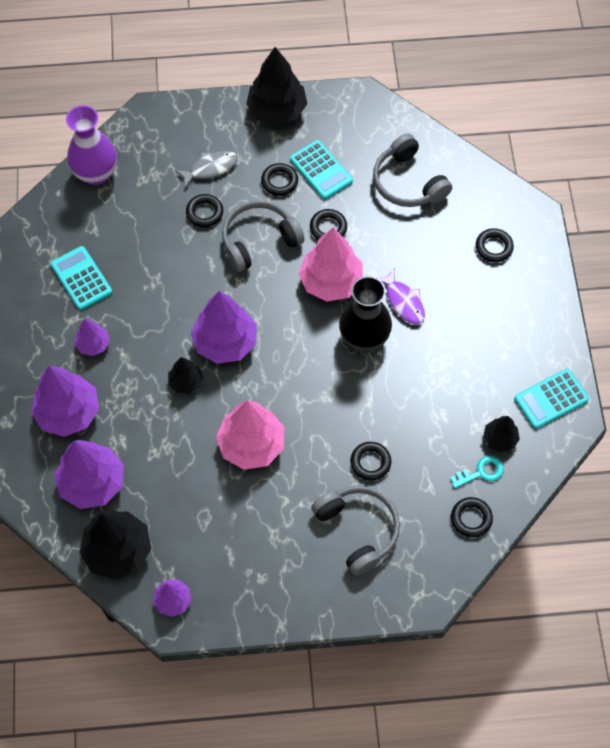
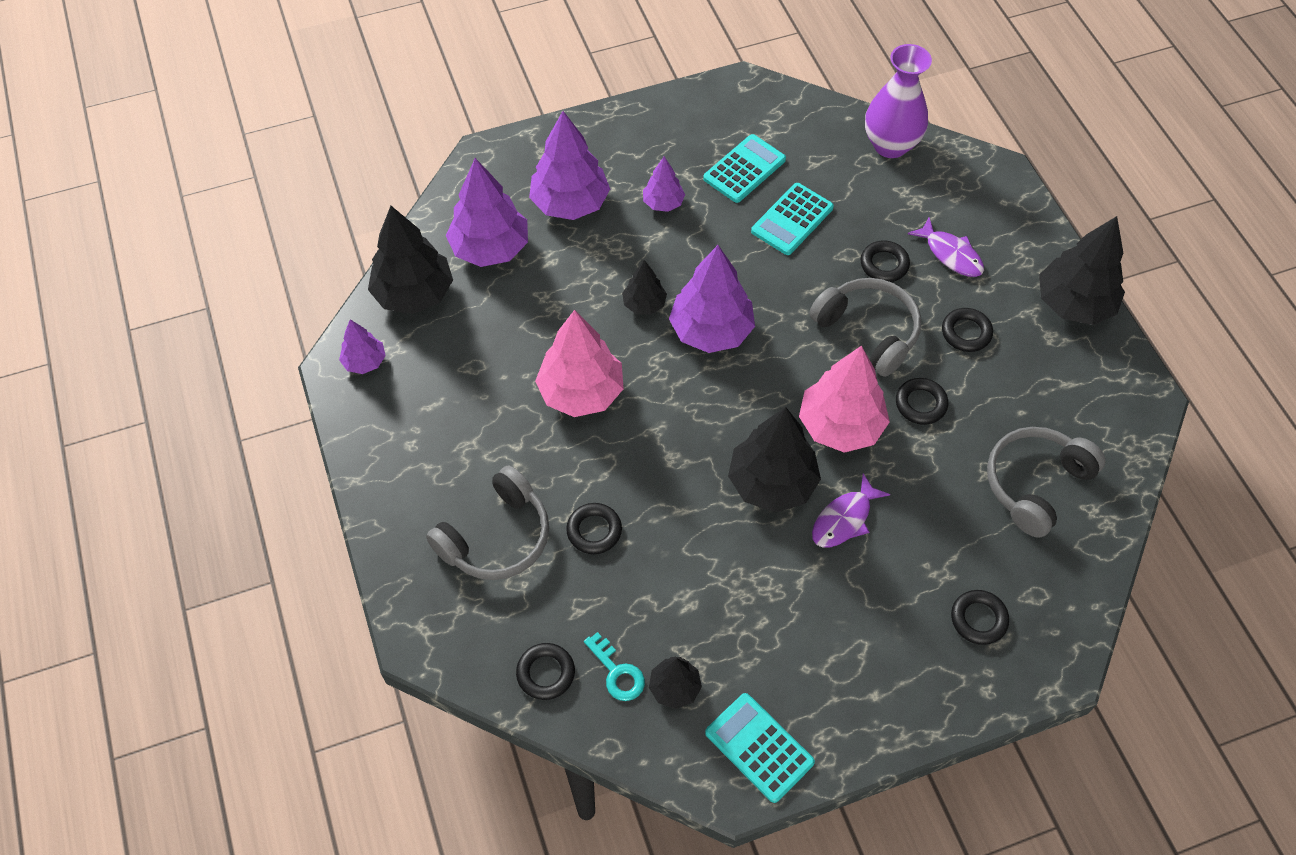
camera: 75 degrees right, 5 degrees down
grey fish [175,151,238,188] -> purple fish [908,217,984,277]
turquoise calculator [290,140,353,199] -> turquoise calculator moved to [751,183,834,255]
black vase [339,276,392,351] -> black tree [728,407,821,513]

